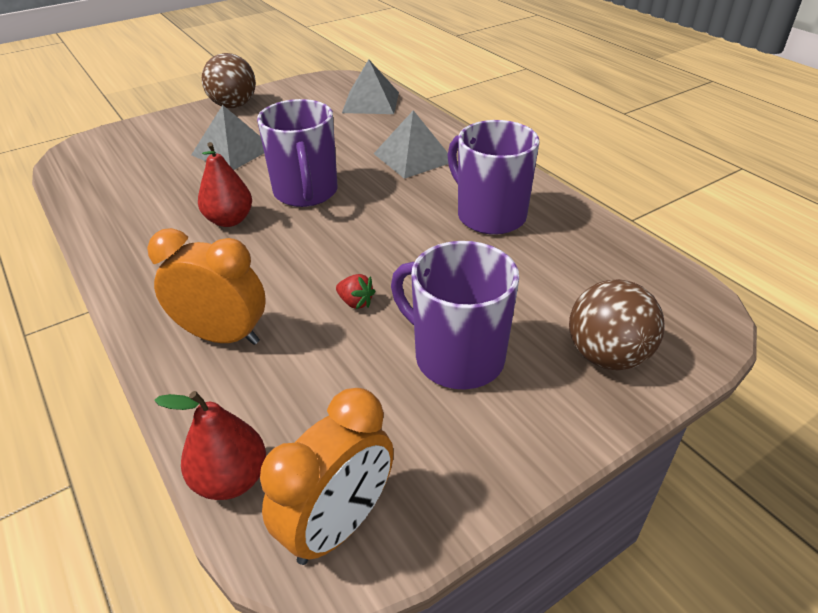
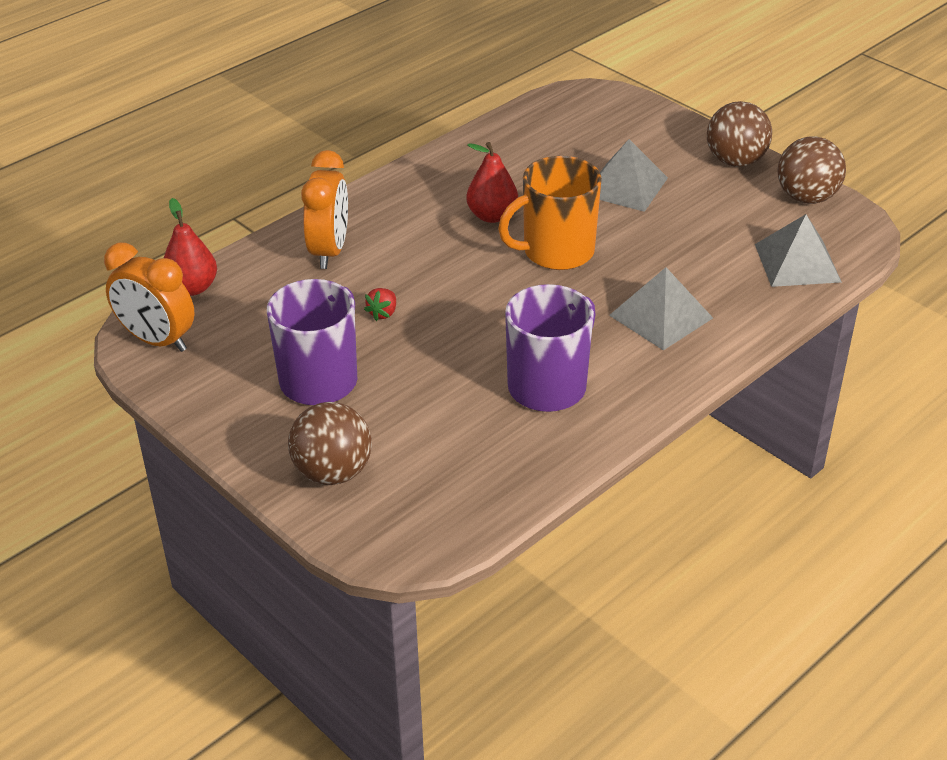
camera: 80 degrees right, 0 degrees up
purple mug [257,99,338,207] -> orange mug [498,156,602,270]
none -> brown ball [777,136,846,204]

